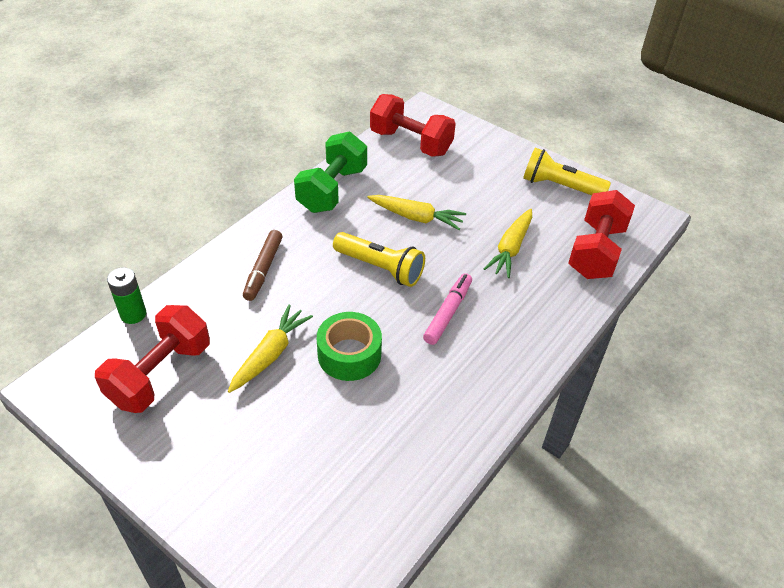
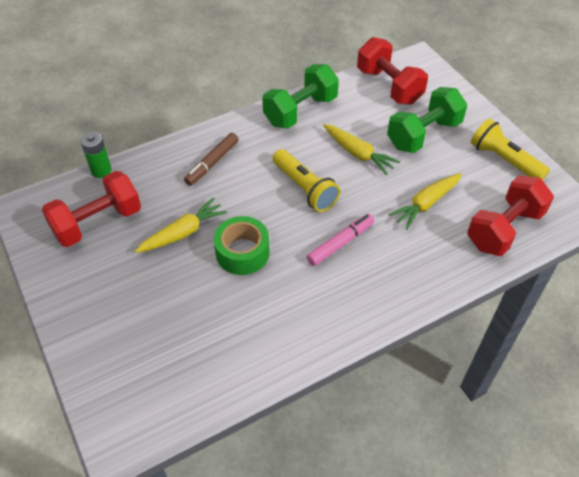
camera: 25 degrees right, 5 degrees up
none -> green dumbbell [387,87,467,153]

